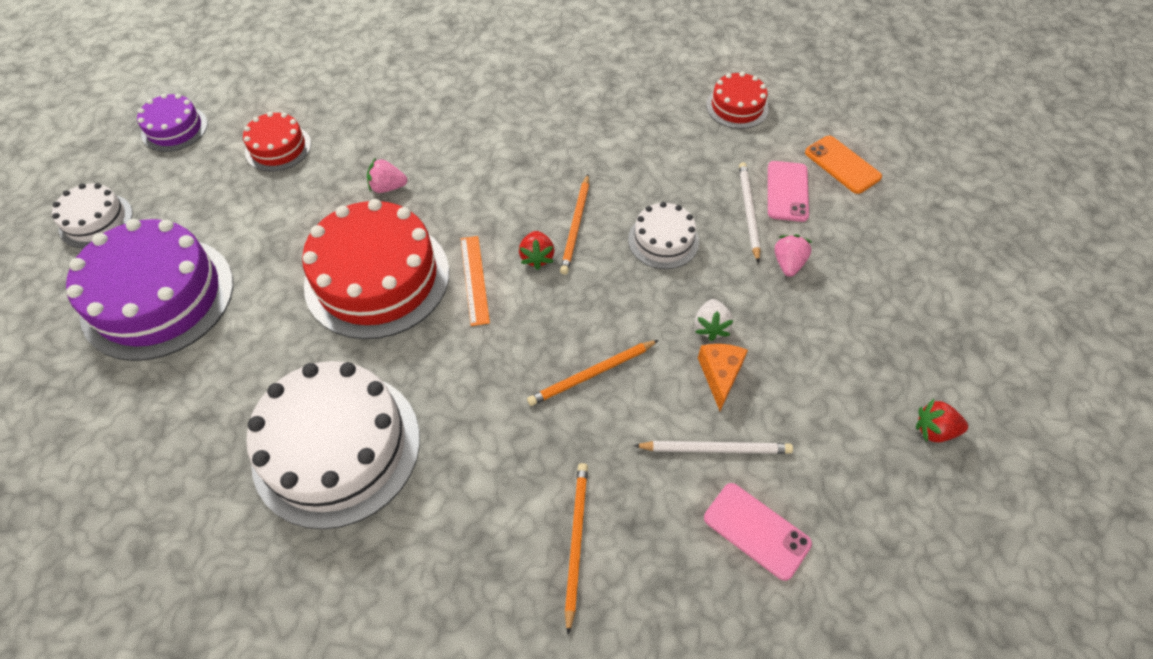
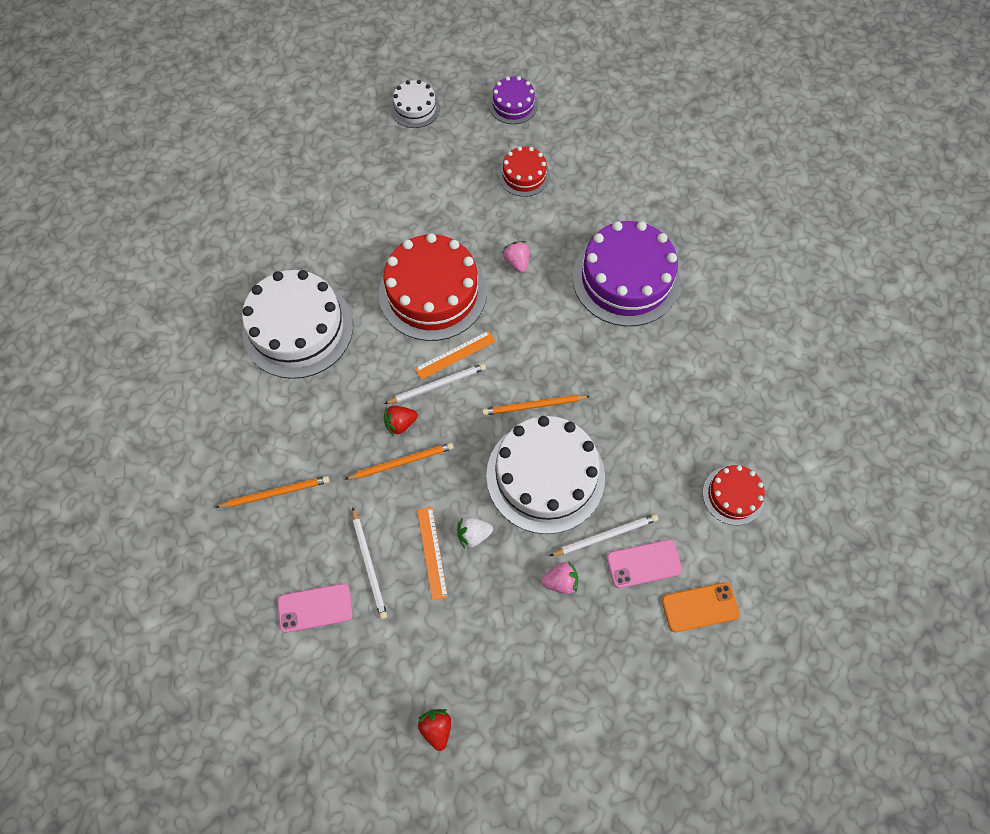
camera: 70 degrees right, 10 degrees up
purple cake [66,219,233,361] -> purple cake moved to [573,221,680,326]
red strawberry [519,231,555,270] -> red strawberry moved to [384,406,418,436]
orange pencil [527,340,659,406] -> orange pencil turned 120 degrees clockwise [345,443,454,479]
white cake [628,202,699,269] -> white cake [486,416,605,534], size x1.96
orange cheese [698,344,748,411] -> orange ruler [417,507,448,601]
pink phone [704,483,812,581] -> pink phone turned 60 degrees clockwise [278,583,353,633]
orange phone [805,136,882,194] -> orange phone turned 45 degrees clockwise [662,582,740,632]
none -> white pencil [384,363,486,404]

